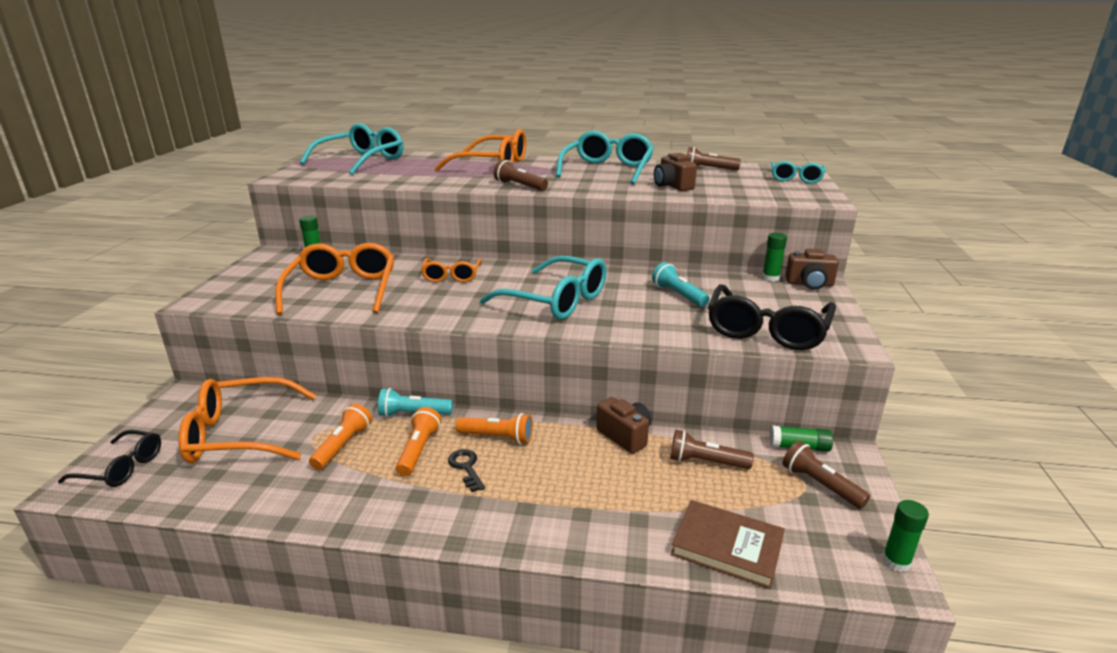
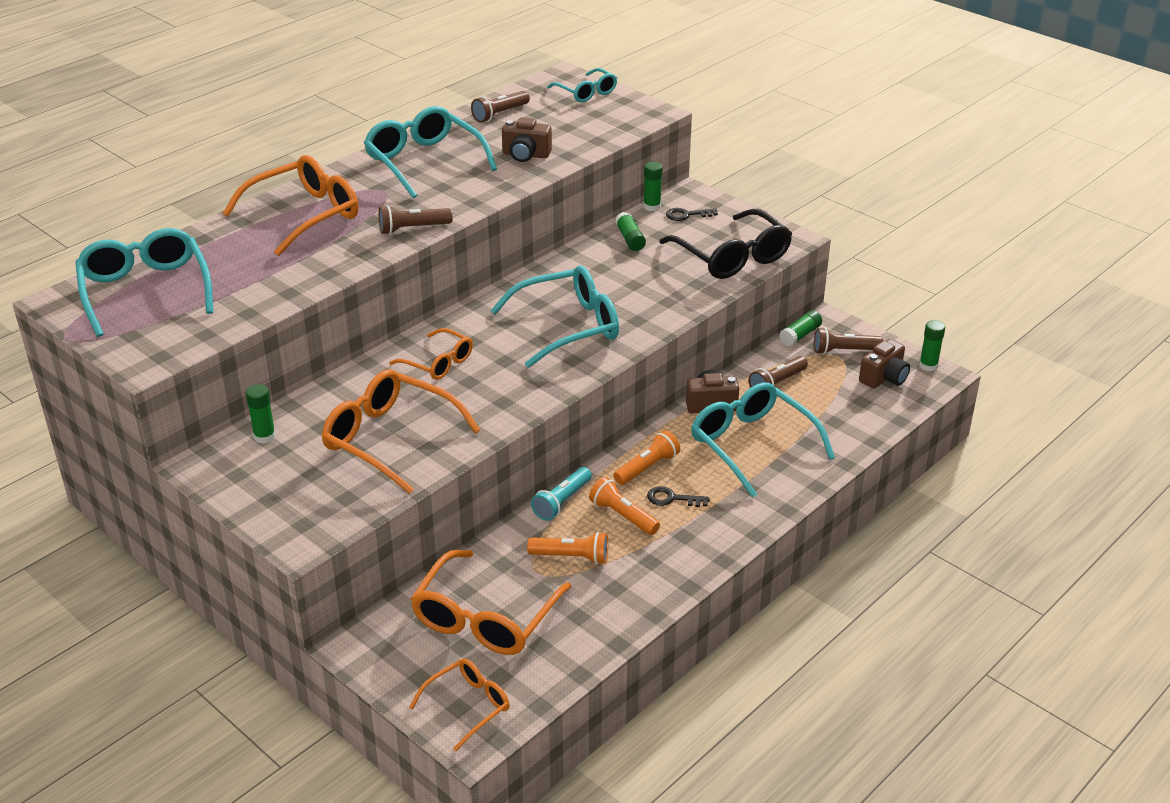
camera: 55 degrees left, 10 degrees up
black glasses [58,430,161,487] -> orange glasses [409,658,510,751]
orange flashlight [309,403,372,470] -> orange flashlight turned 135 degrees clockwise [527,532,608,565]
turquoise flashlight [652,262,709,307] -> none
brown book [671,500,785,589] -> none
brown camera [785,249,839,290] -> brown camera moved to [859,339,910,388]
none -> green glue stick [615,212,646,251]
none -> black key [666,208,718,221]
none -> turquoise glasses [691,382,835,498]

